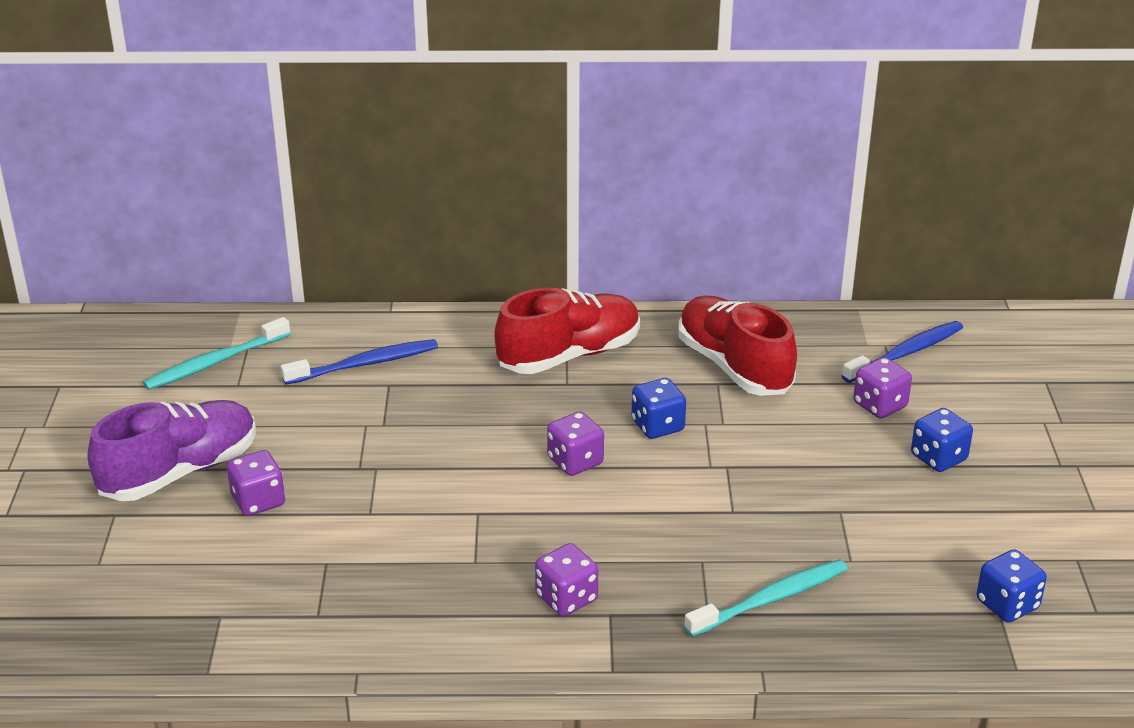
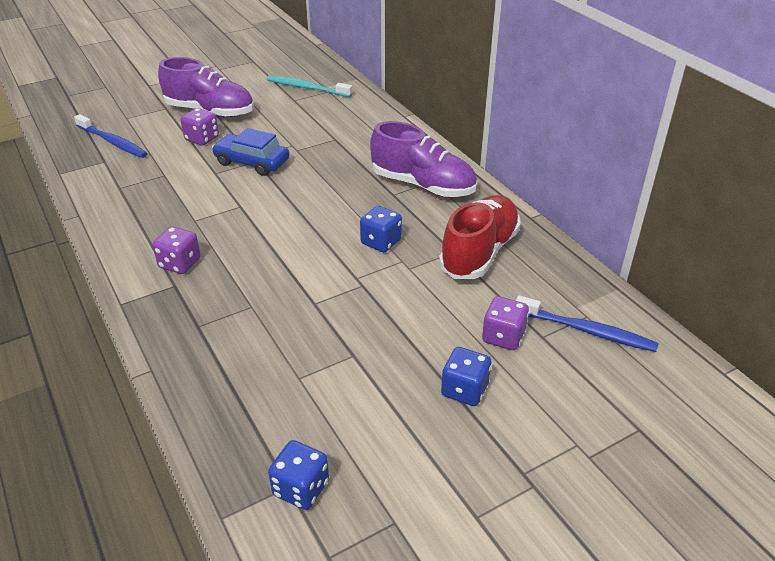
camera: 60 degrees right, 5 degrees up
blue toothbrush [281,339,438,385] -> blue toothbrush moved to [74,114,148,158]
red shoe [495,288,640,374] -> purple shoe [370,121,477,197]
purple dice [547,411,604,476] -> none
turquoise toothbrush [684,559,848,637] -> none
none -> blue car [212,128,289,176]

